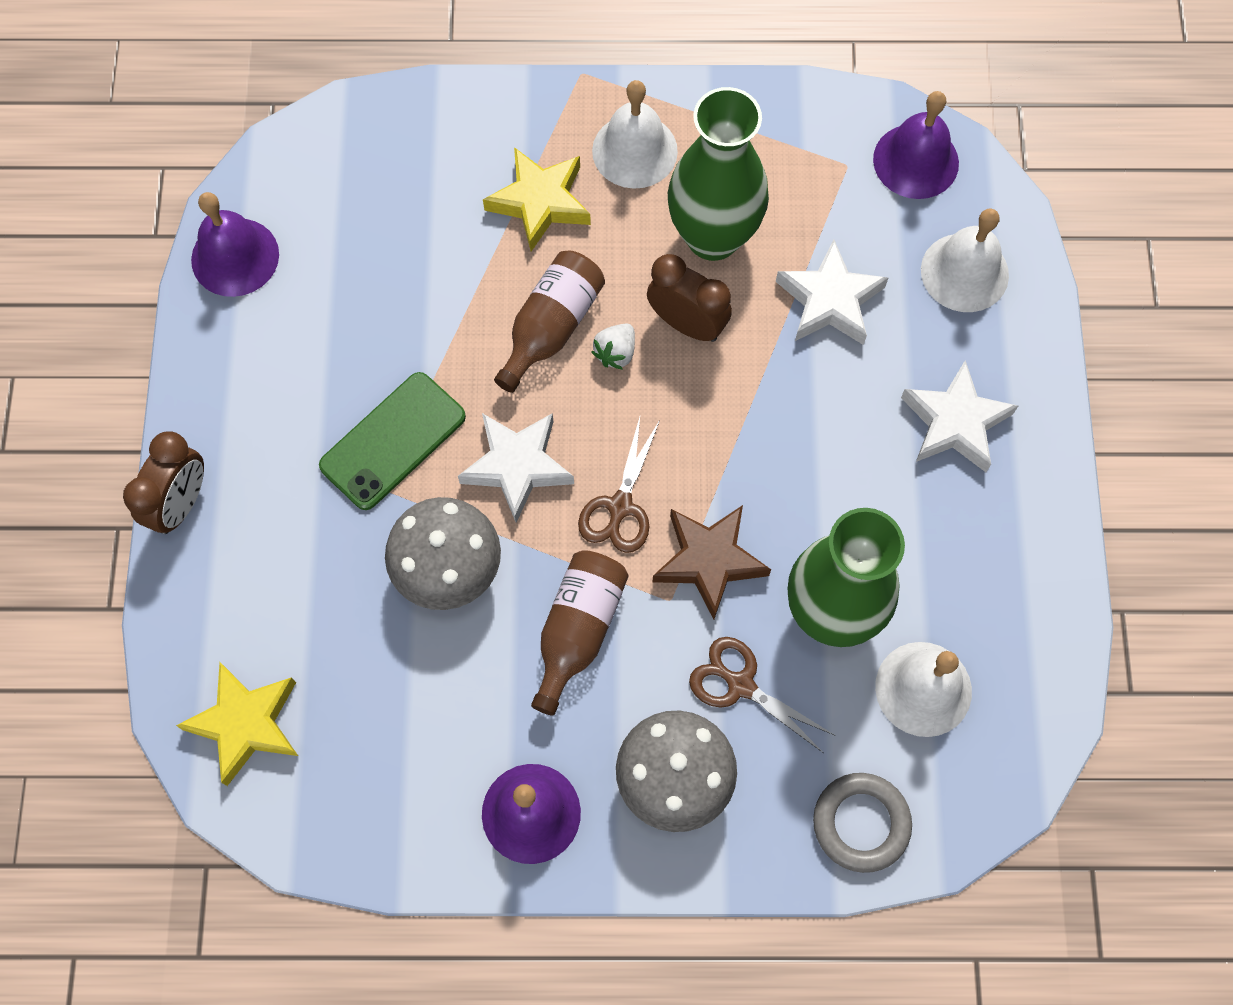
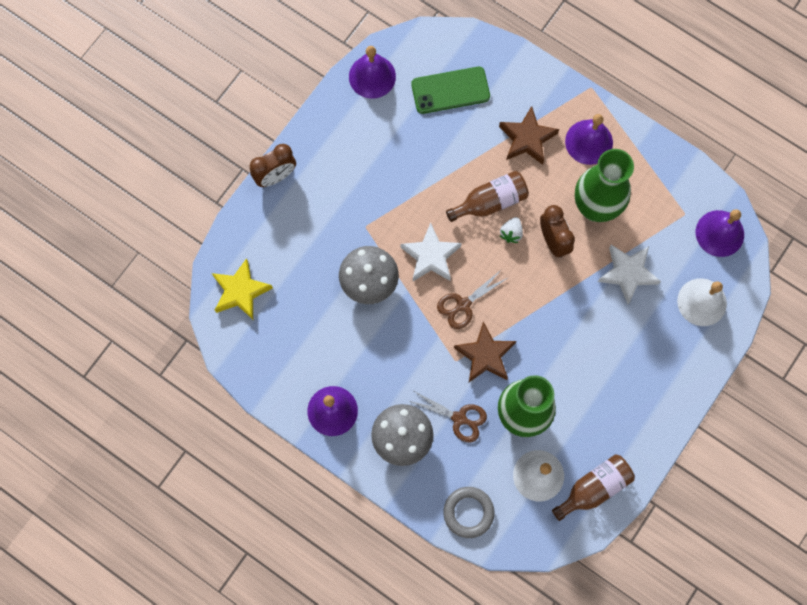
camera: 35 degrees right, 5 degrees up
green phone [319,372,466,510] -> green phone moved to [411,67,490,114]
yellow star [483,147,591,251] -> brown star [499,106,559,165]
brown bottle [531,550,628,715] -> brown bottle moved to [552,454,635,521]
white bell [592,80,678,189] -> purple bell [565,114,613,165]
white strawberry [592,323,635,370] -> white strawberry turned 45 degrees counterclockwise [500,217,523,243]
brown scissors [689,637,834,752] -> brown scissors turned 135 degrees clockwise [409,391,487,442]
white star [901,360,1018,472] -> none

